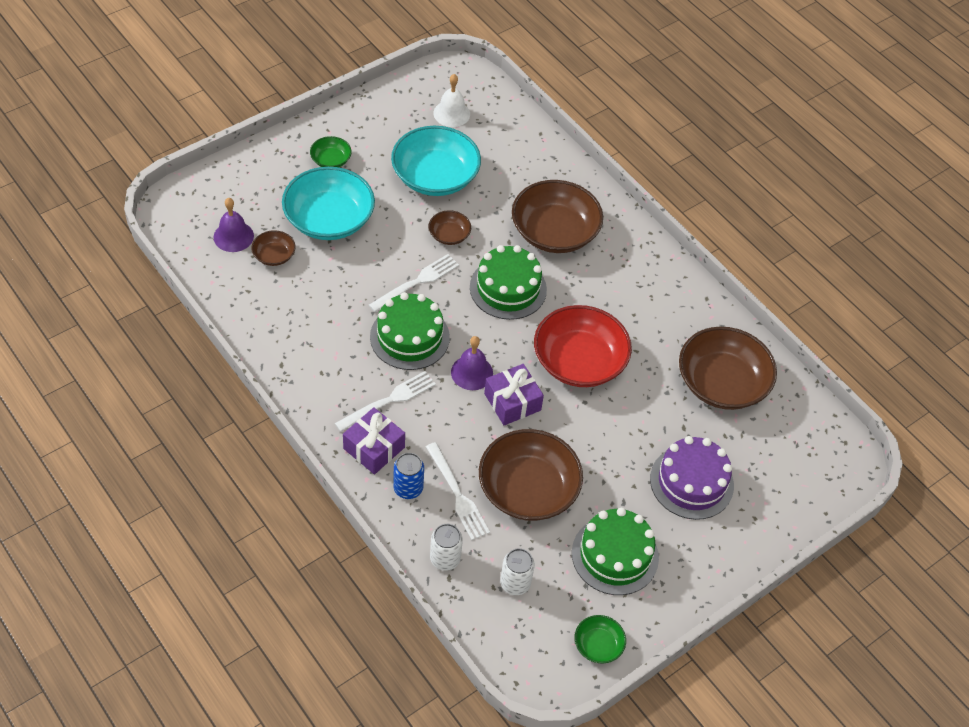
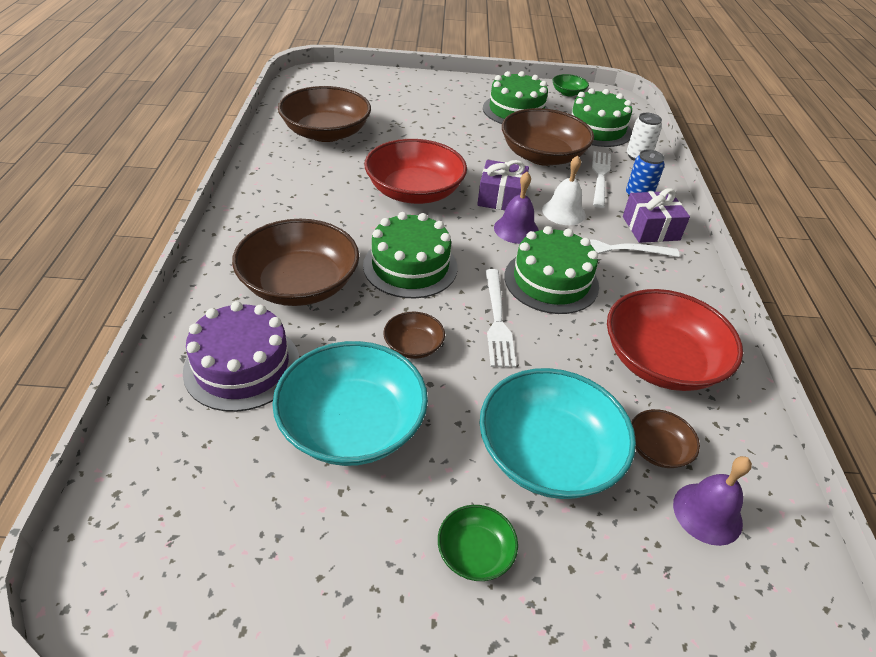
camera: 140 degrees left, 10 degrees down
white fork [369,254,459,312] -> white fork turned 90 degrees counterclockwise [485,269,516,368]
white bell [433,74,470,127] -> white bell moved to [542,155,586,225]
white can [500,548,535,595] -> green cake [571,88,632,147]
purple cake [650,436,734,520] -> purple cake moved to [183,301,300,412]
none -> red bowl [607,289,743,391]

